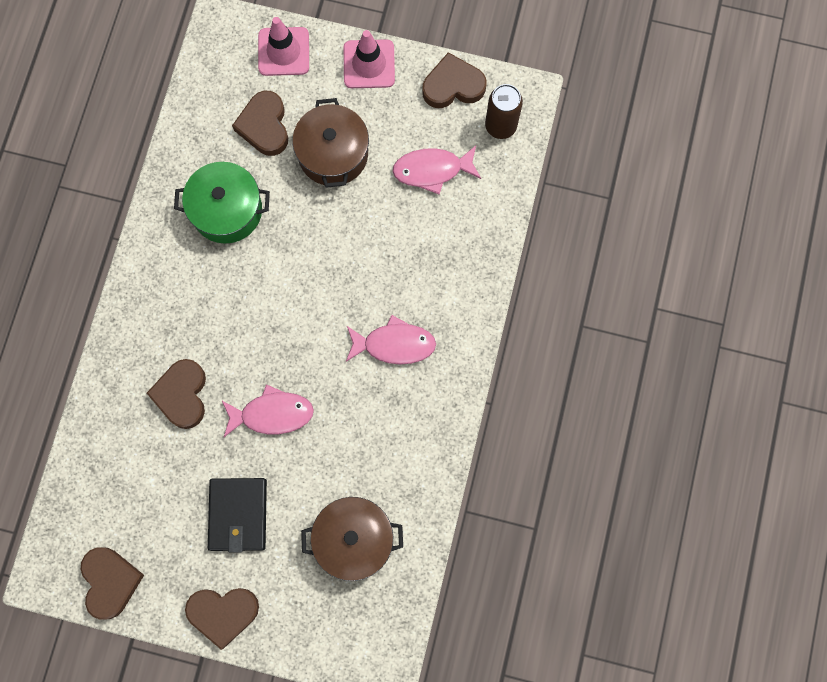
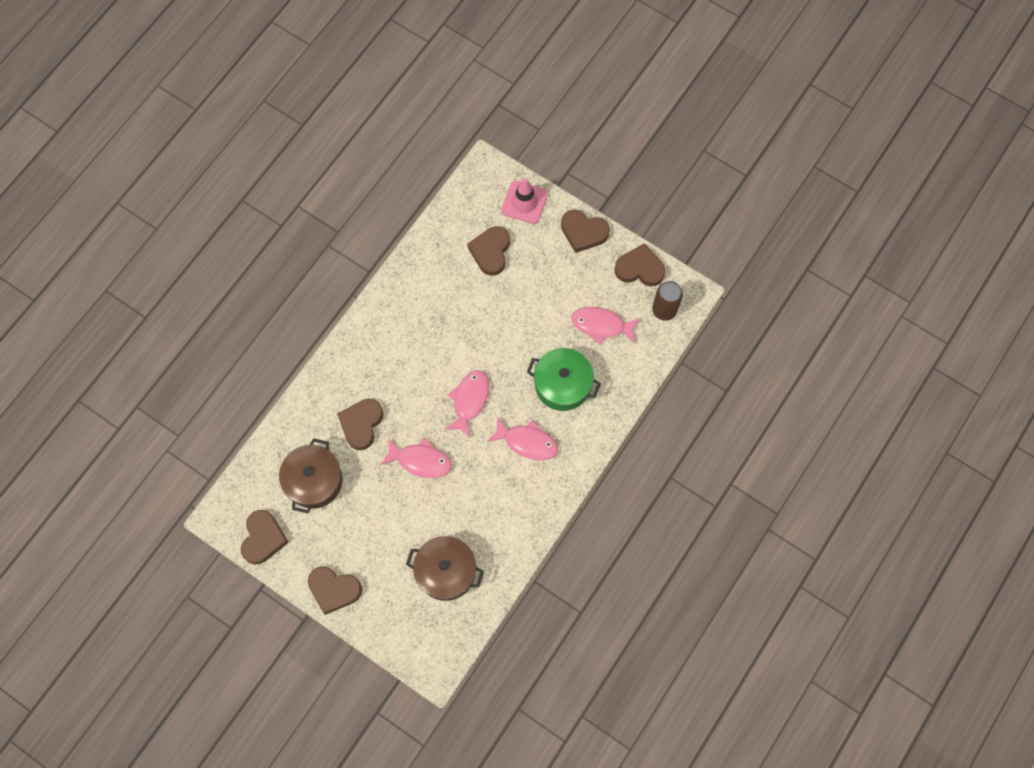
camera: 20 degrees right, 5 degrees down
green pot [174,162,270,244] -> green pot moved to [527,348,601,411]
black wallet [208,478,267,553] -> none
brown pot [292,98,369,188] -> brown pot moved to [279,438,343,513]
pink traffic cone [344,30,395,88] -> brown heart [561,209,610,253]
none -> pink fish [445,370,489,438]

